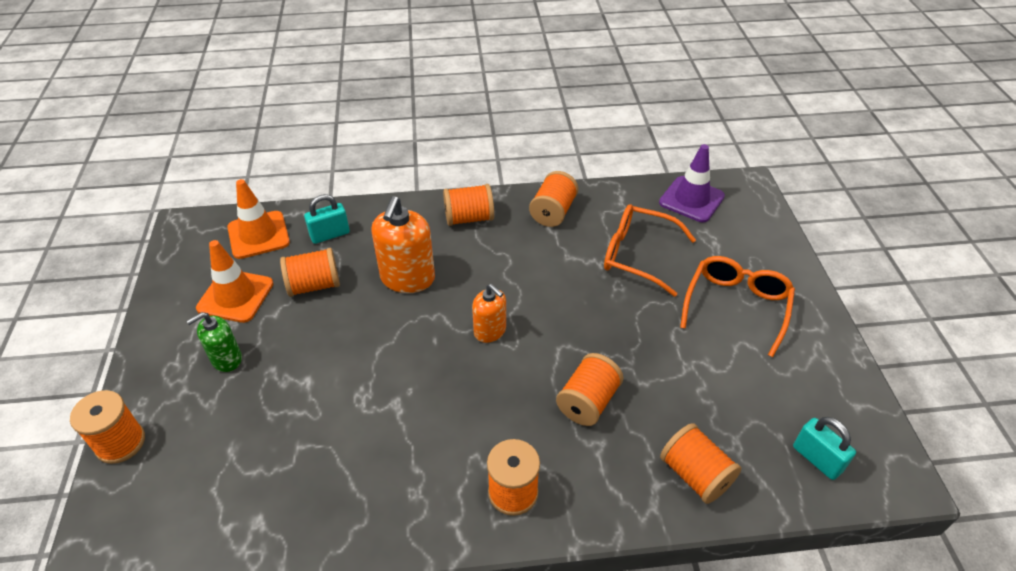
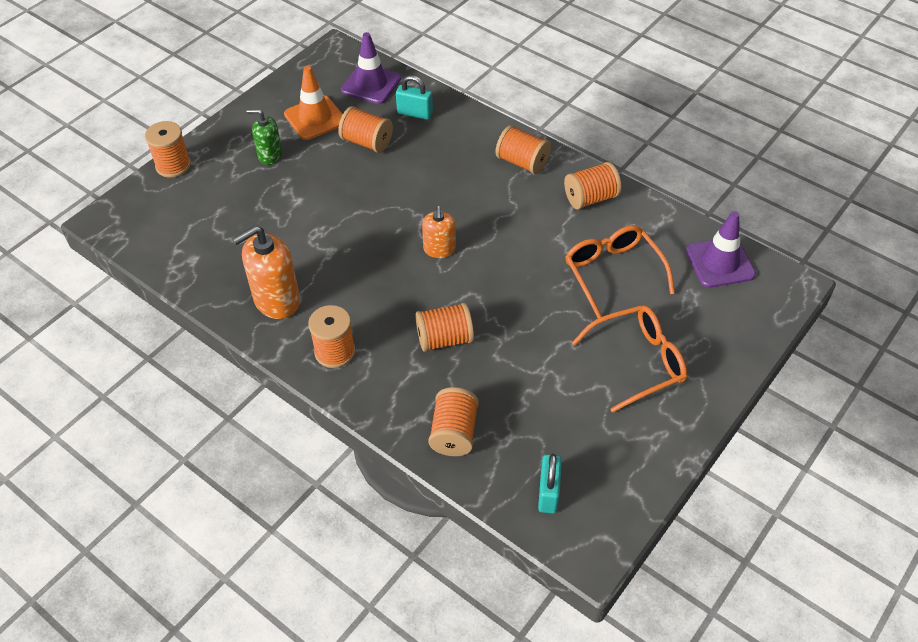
camera: 45 degrees right, 5 degrees up
orange traffic cone [228,179,290,259] -> purple traffic cone [341,32,401,104]
orange soap dispenser [371,196,435,293] -> orange soap dispenser moved to [233,226,300,319]

